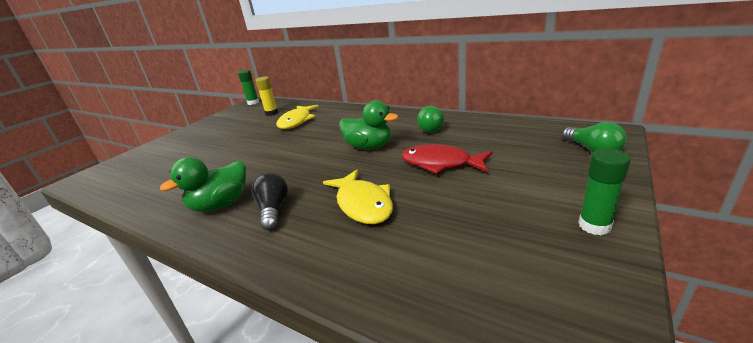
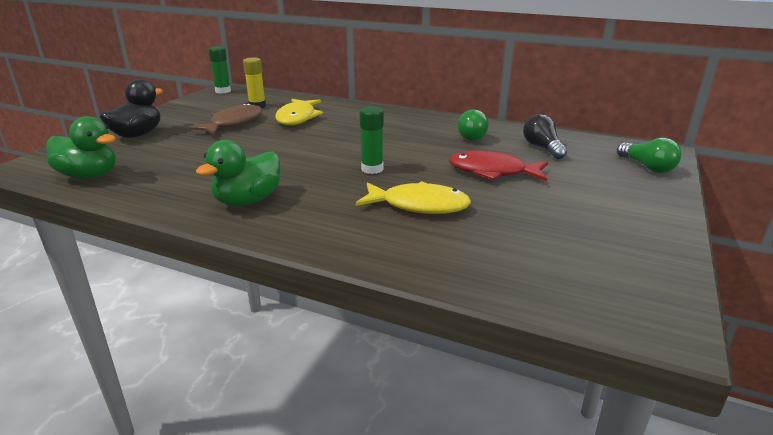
camera: 10 degrees left, 0 degrees up
black light bulb [251,172,288,231] -> black light bulb moved to [523,114,567,159]
yellow fish [323,170,393,224] -> yellow fish turned 45 degrees counterclockwise [355,181,471,214]
green duck [339,100,398,150] -> green duck moved to [47,116,116,179]
green glue stick [578,148,631,235] -> green glue stick moved to [360,106,384,174]
none -> black duck [99,79,163,138]
none -> brown fish [188,103,263,135]

